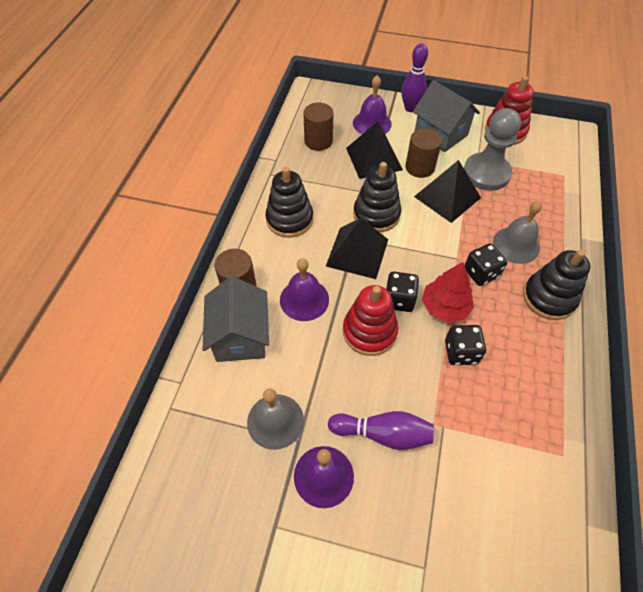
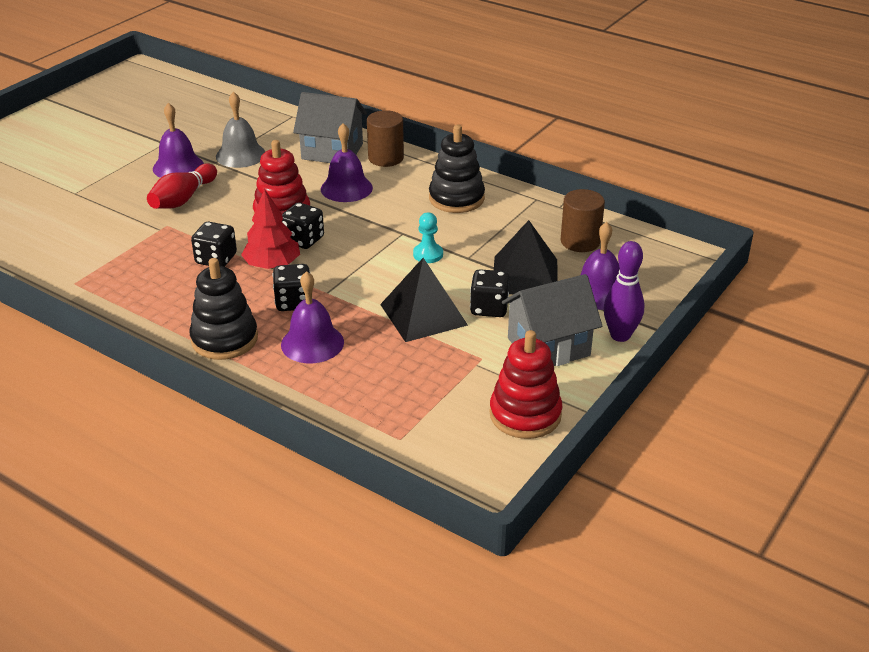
camera: 110 degrees right, 20 degrees down
black pyramid [326,218,388,279] -> none
purple bowling pin [328,411,434,450] -> red bowling pin [147,163,217,209]
black stacking toy [353,162,401,232] -> turquoise pawn [413,212,443,263]
brown cylinder [406,128,442,178] -> black dice [470,269,510,317]
grey pawn [464,108,521,191] -> none
grey bell [493,200,542,264] -> purple bell [281,271,344,363]

